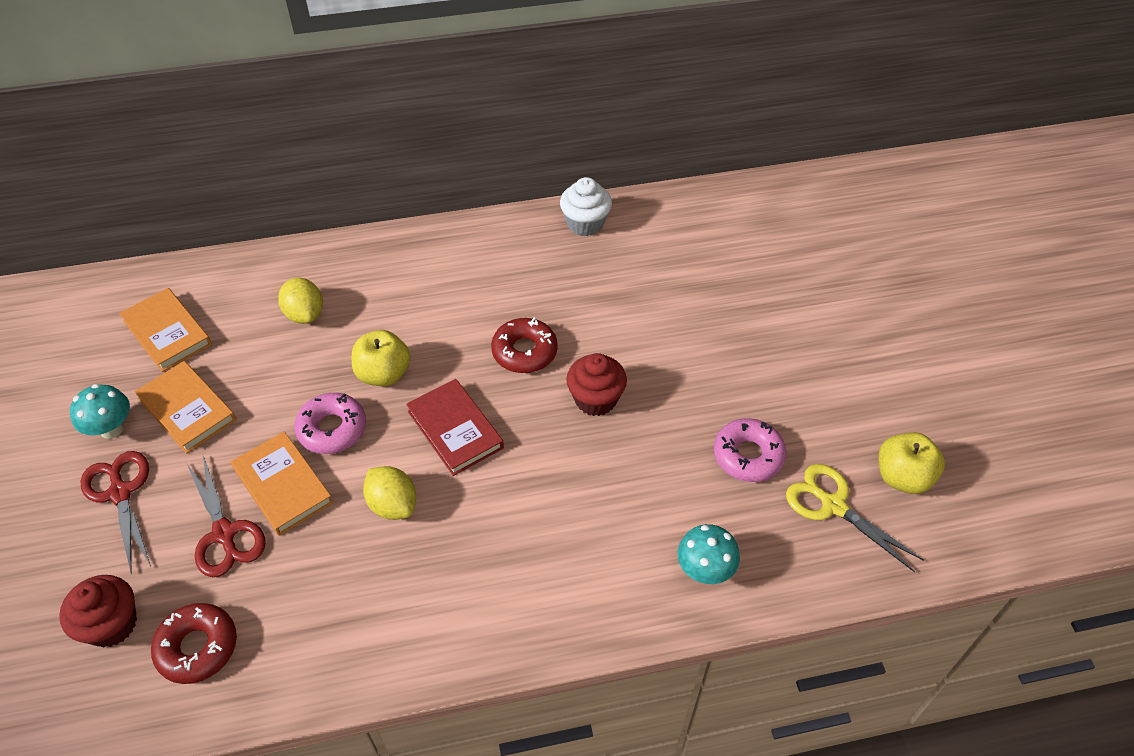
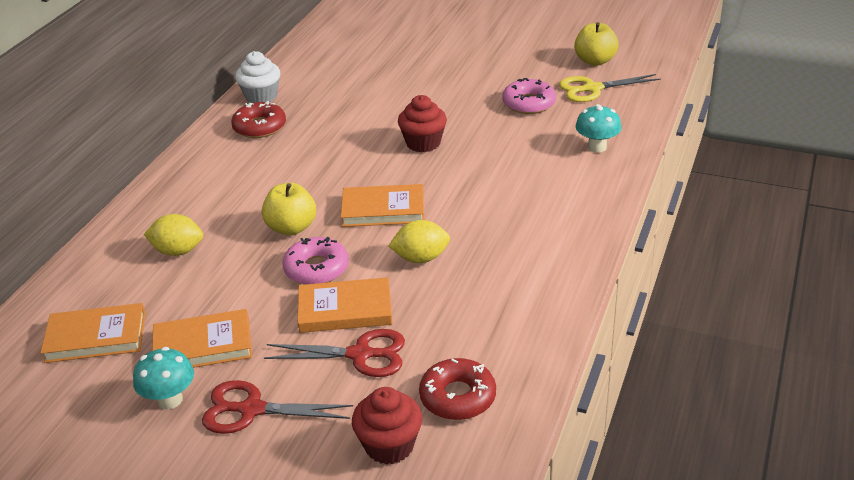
camera: 55 degrees left, 15 degrees down
red book [406,379,504,476] -> orange book [341,184,424,227]
red donut [491,317,558,373] -> red donut moved to [231,101,286,138]

